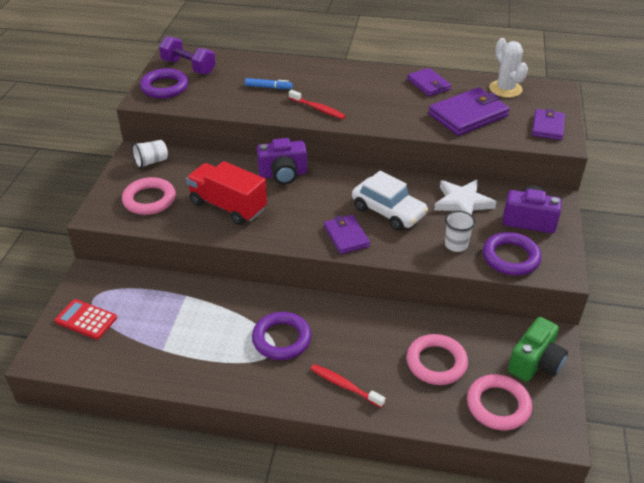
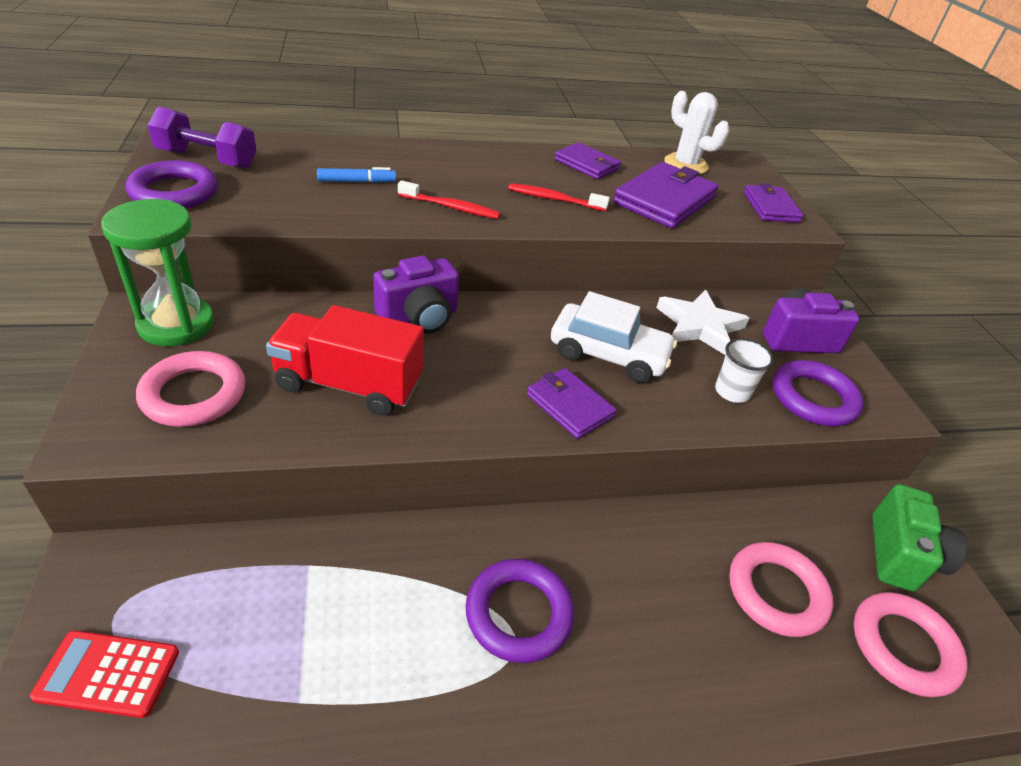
camera: 25 degrees left, 0 degrees up
white cup [132,140,168,169] -> green hourglass [101,199,214,346]
red toothbrush [311,364,385,408] -> red toothbrush moved to [508,183,610,211]

